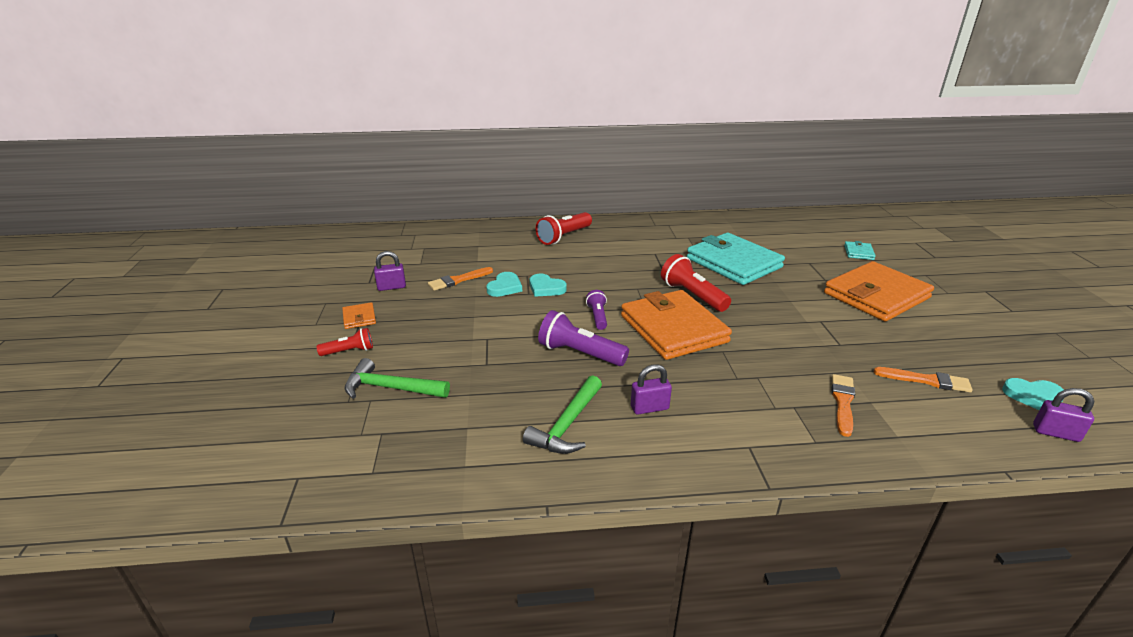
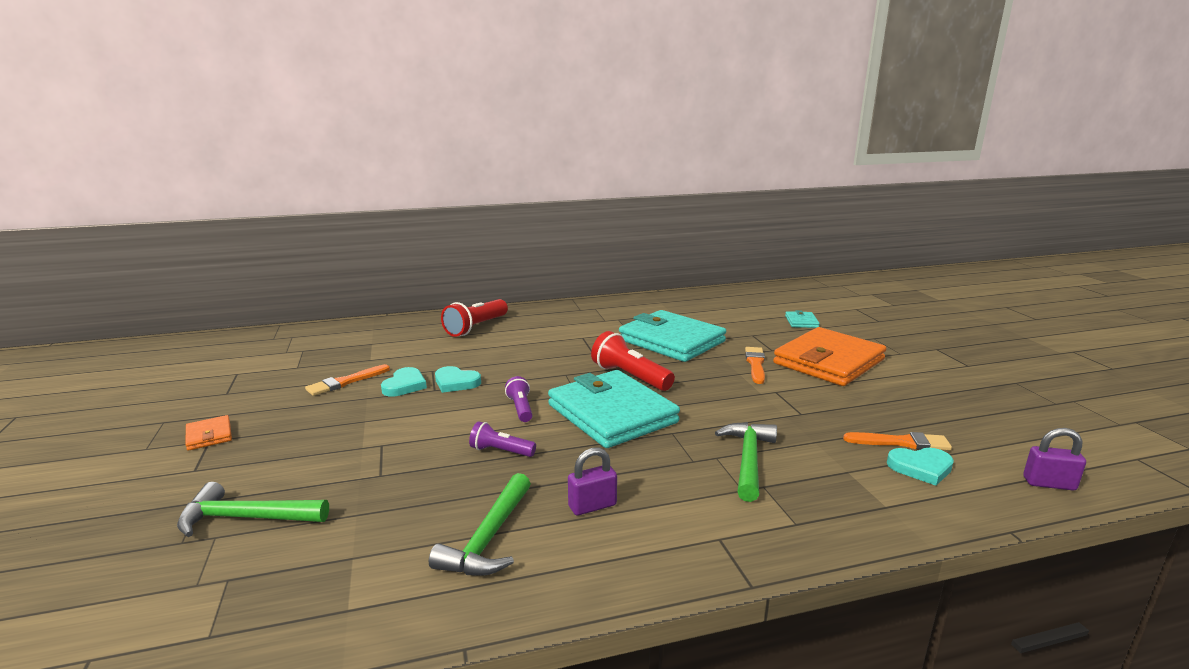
camera: 10 degrees left, 10 degrees down
red flashlight [317,328,373,356] -> none
purple padlock [374,251,406,291] -> none
purple flashlight [538,310,629,366] -> purple flashlight [469,421,536,457], size x0.59
orange wallet [621,290,732,360] -> turquoise wallet [548,370,680,448]
orange brush [832,374,855,437] -> orange brush moved to [745,347,765,384]
turquoise heart [1002,378,1064,410] -> turquoise heart moved to [887,448,954,486]
none -> green hammer [715,422,777,502]

